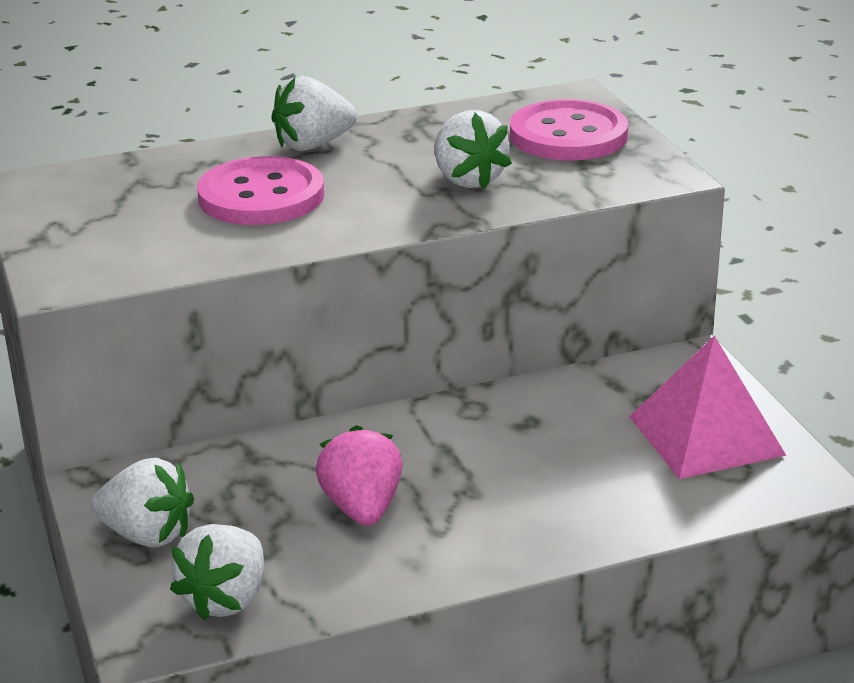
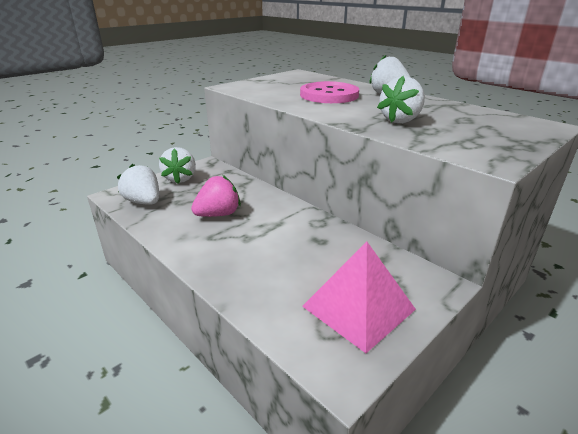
camera: 65 degrees right, 0 degrees up
white strawberry [170,524,264,621] -> white strawberry turned 45 degrees clockwise [117,164,159,205]
pink button [510,100,628,160] -> none

